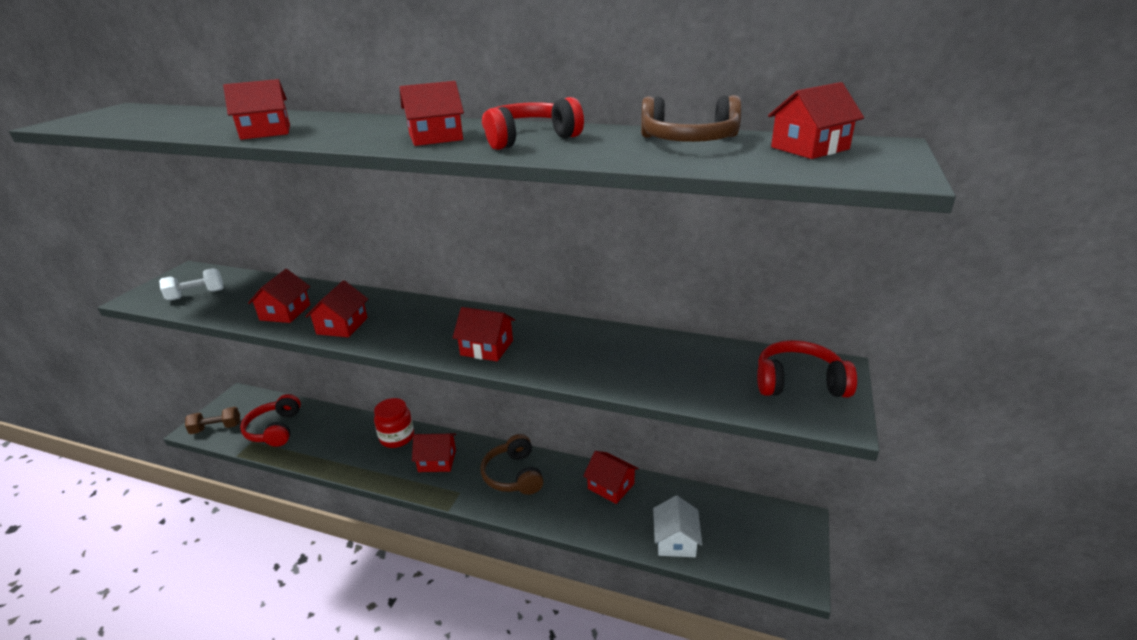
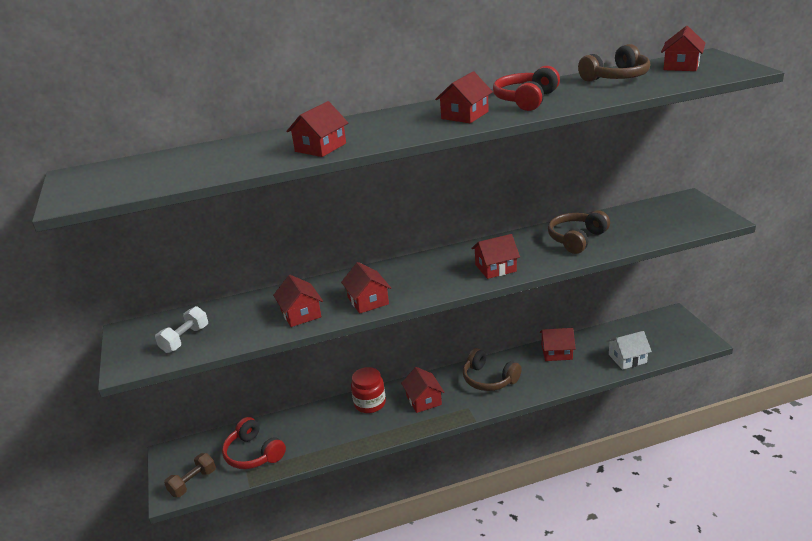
camera: 35 degrees left, 0 degrees up
red house [412,434,456,472] -> red house turned 75 degrees counterclockwise [401,367,445,413]
white house [653,496,702,557] -> white house turned 75 degrees counterclockwise [606,331,652,370]
red headphones [757,340,857,397] -> none
none -> brown headphones [548,210,610,254]

